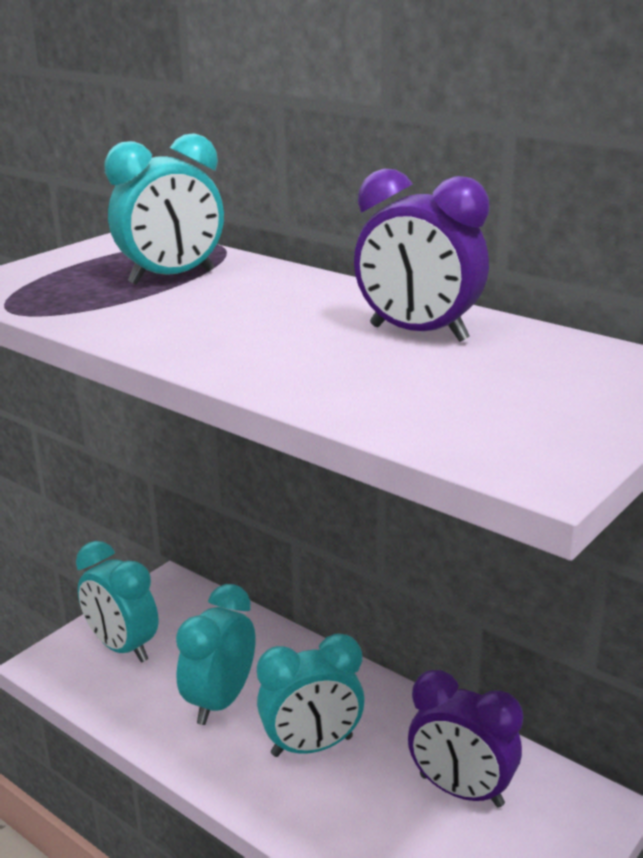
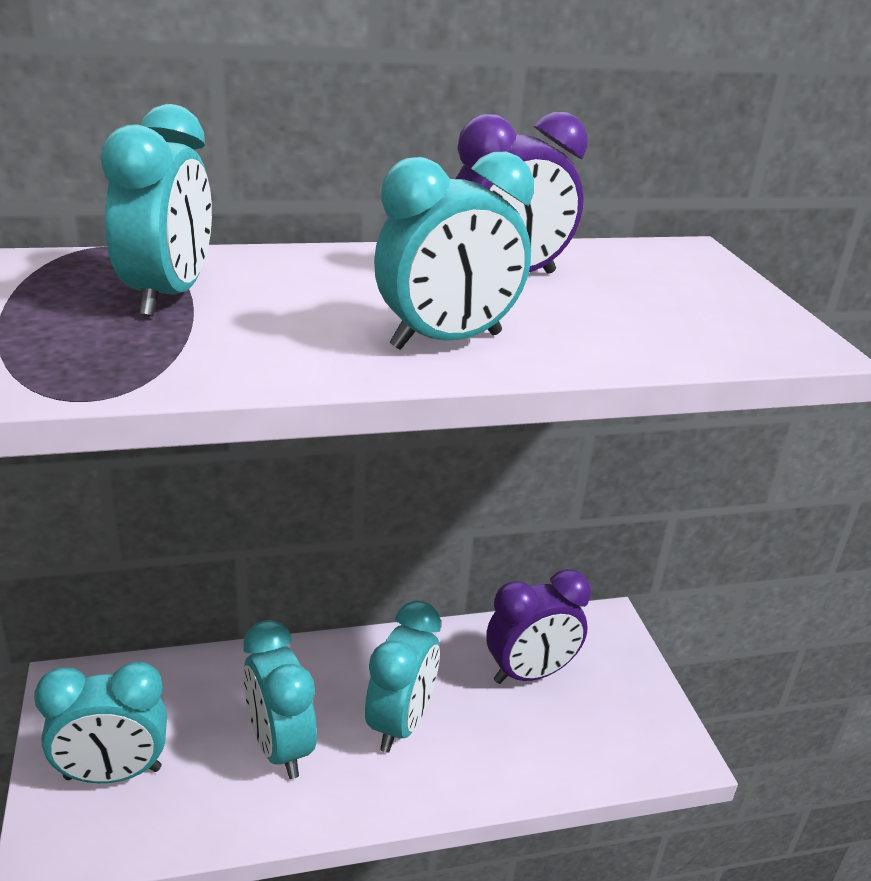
camera: 55 degrees left, 5 degrees up
none -> turquoise clock [374,152,534,350]

